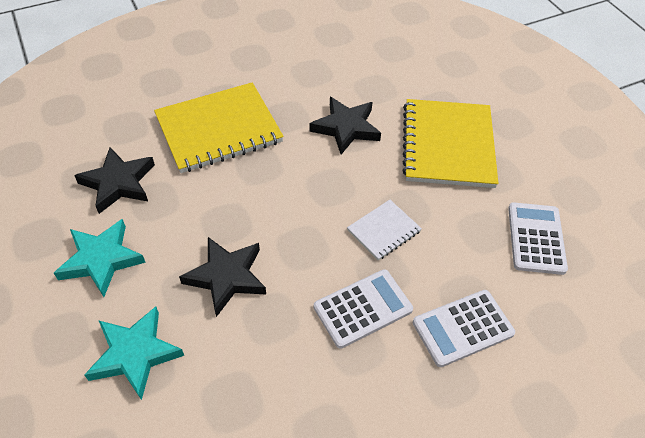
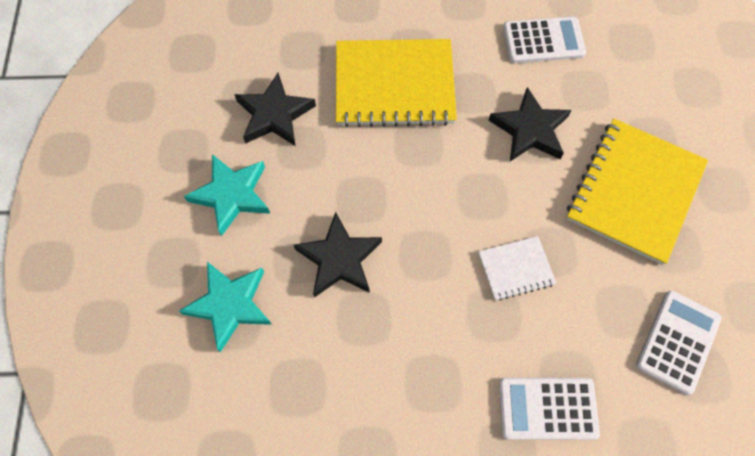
camera: 25 degrees right, 15 degrees up
white calculator [314,269,413,348] -> white calculator moved to [503,16,586,63]

